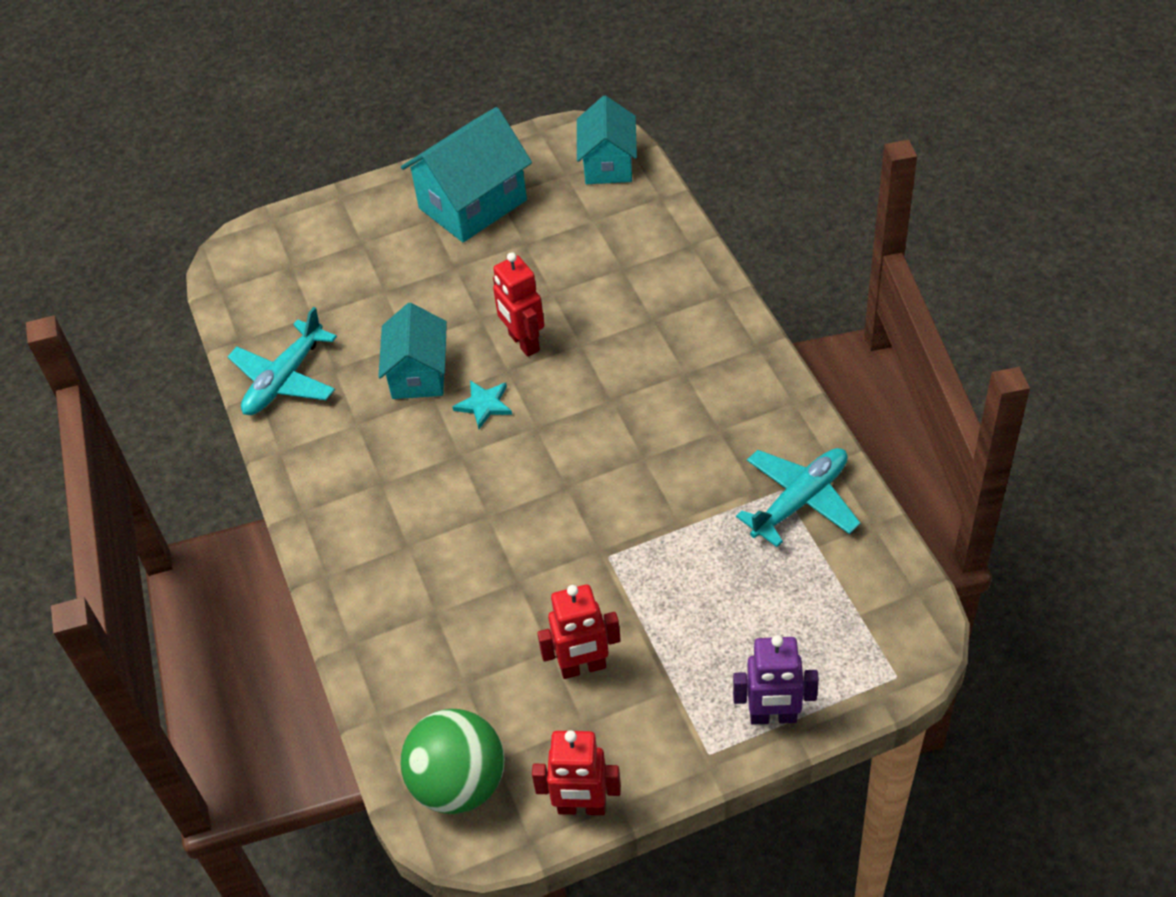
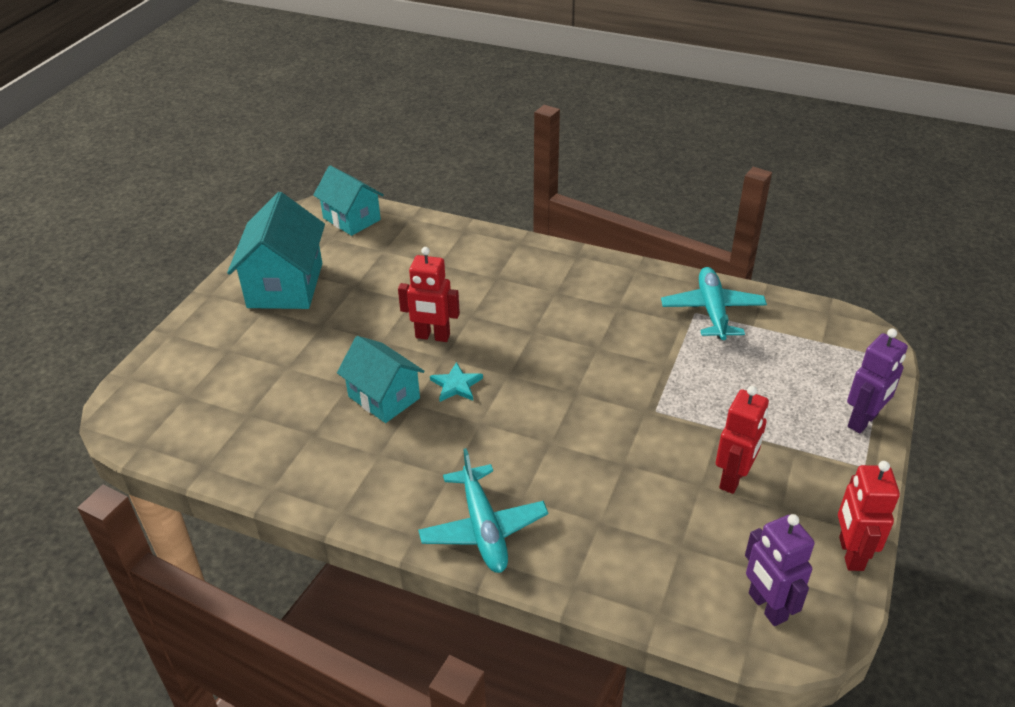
camera: 50 degrees left, 10 degrees down
turquoise plane [227,307,337,415] -> turquoise plane moved to [418,448,548,573]
green ball [400,709,504,814] -> purple robot [745,514,815,626]
red robot [532,730,621,815] -> red robot turned 135 degrees clockwise [838,461,900,571]

